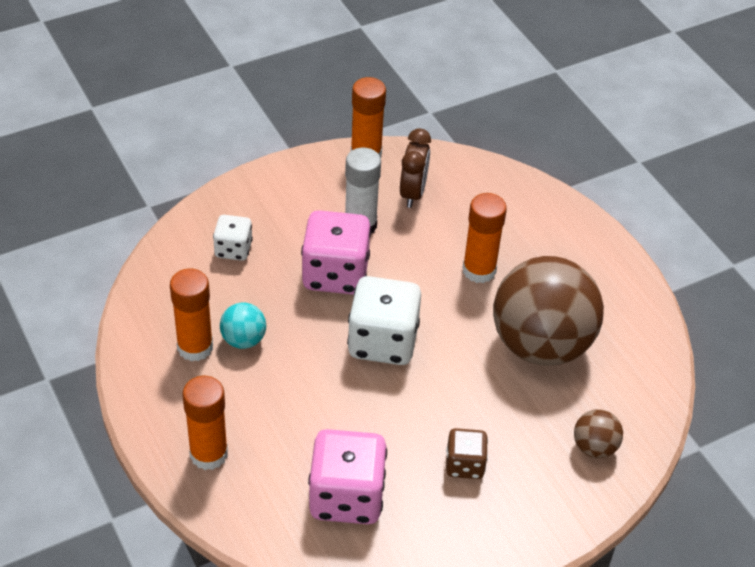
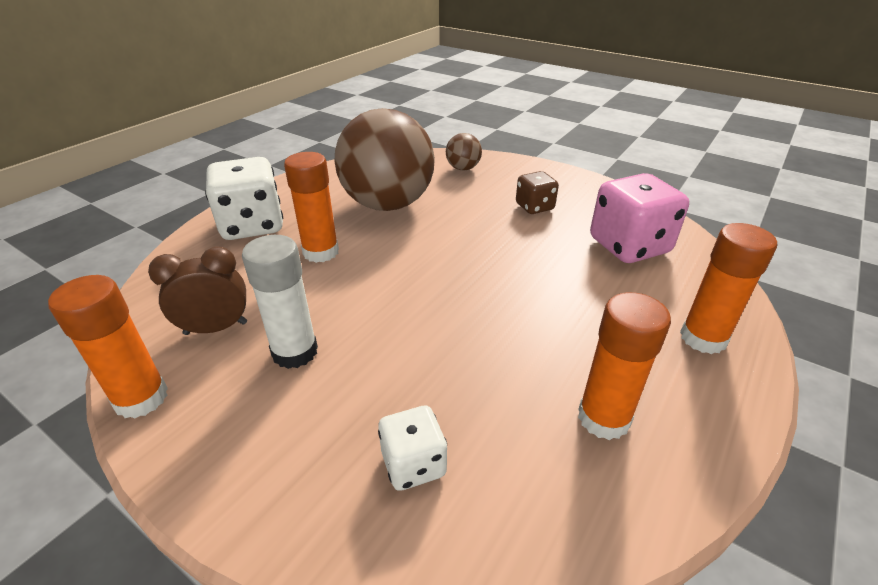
camera: 115 degrees left, 10 degrees down
turquoise ball [220,302,266,349] -> none
pink dice [301,210,371,295] -> none
white dice [347,276,421,365] -> white dice moved to [205,157,283,240]

